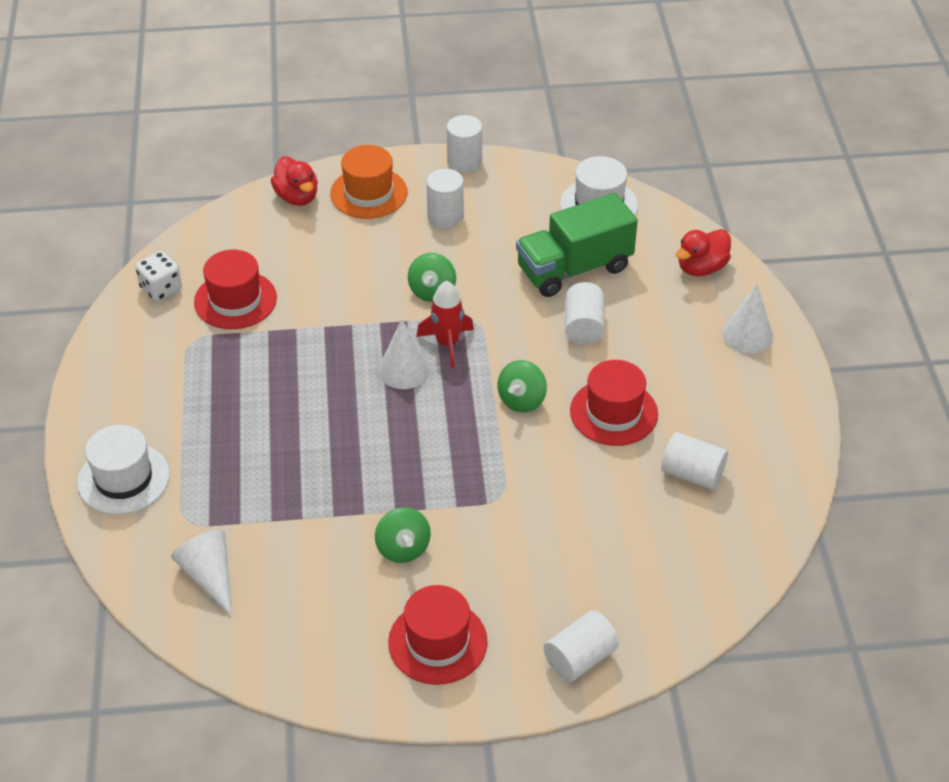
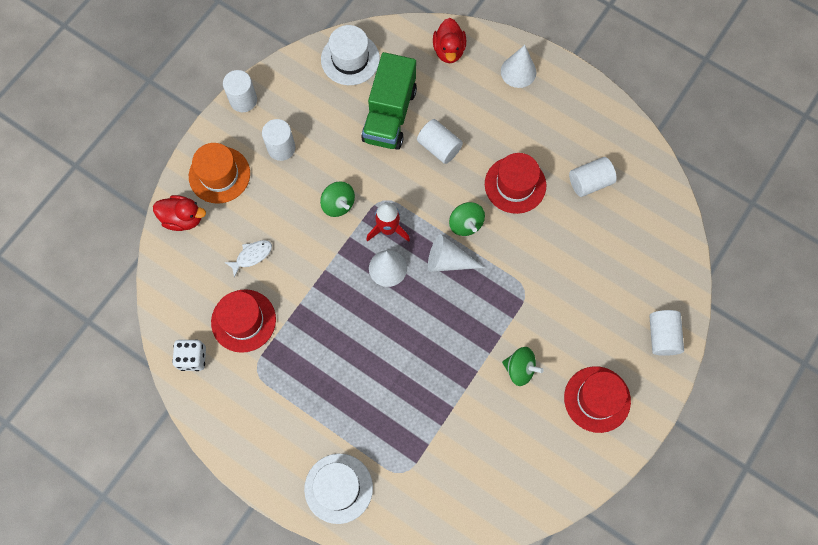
camera: 50 degrees left, 25 degrees up
white cone [171,530,232,617] -> white cone moved to [428,234,485,272]
none -> white fish [224,240,272,278]

